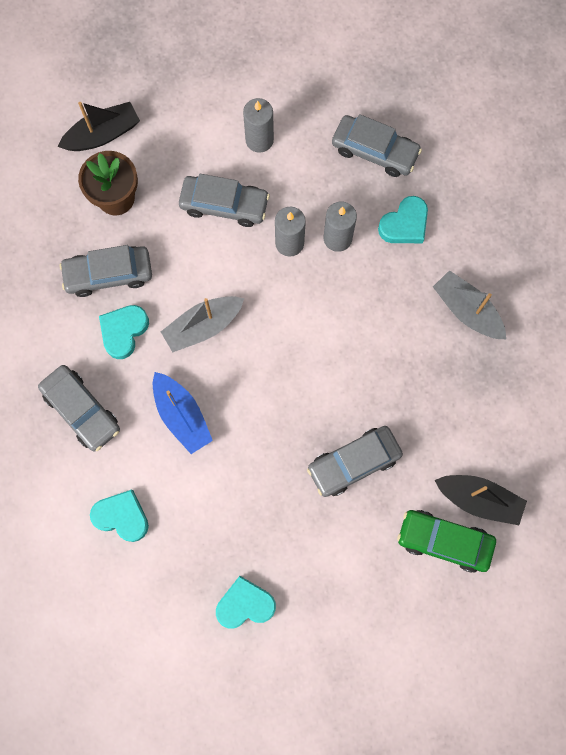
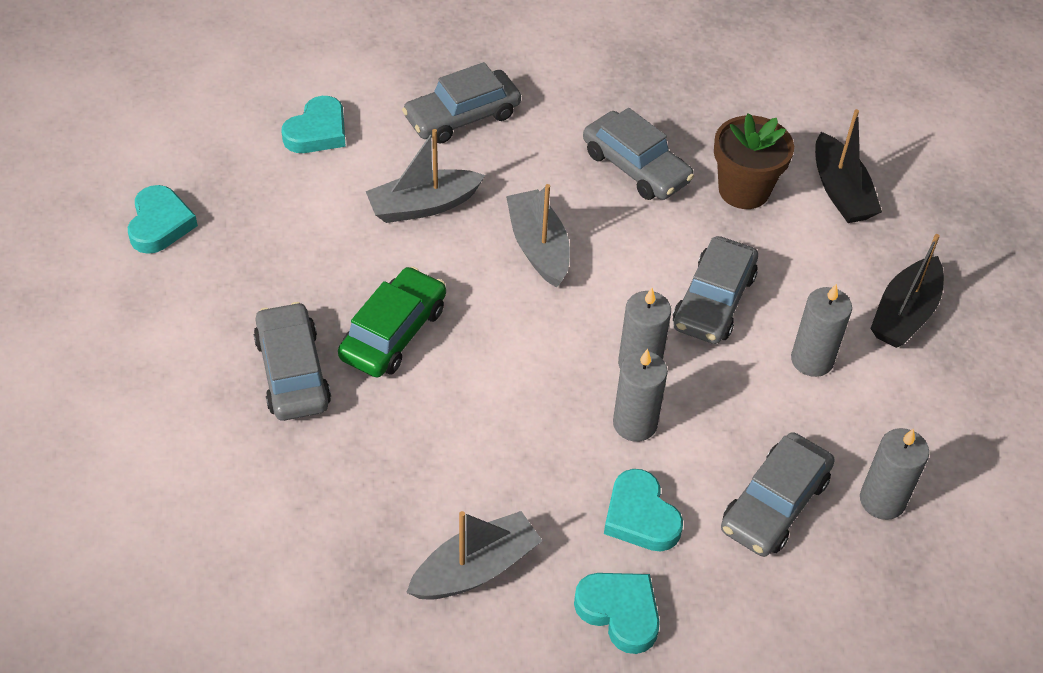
camera: 100 degrees right, 25 degrees down
grey car [59,245,152,297] -> grey car turned 135 degrees clockwise [583,108,694,200]
turquoise heart [99,305,149,359] -> turquoise heart moved to [574,573,660,654]
blue boat [153,372,213,454] -> grey boat [366,129,485,223]
green car [397,510,496,573] -> green car moved to [338,267,446,378]
black boat [434,475,527,525] -> black boat moved to [870,234,944,348]
none -> grey candle [860,428,929,520]

